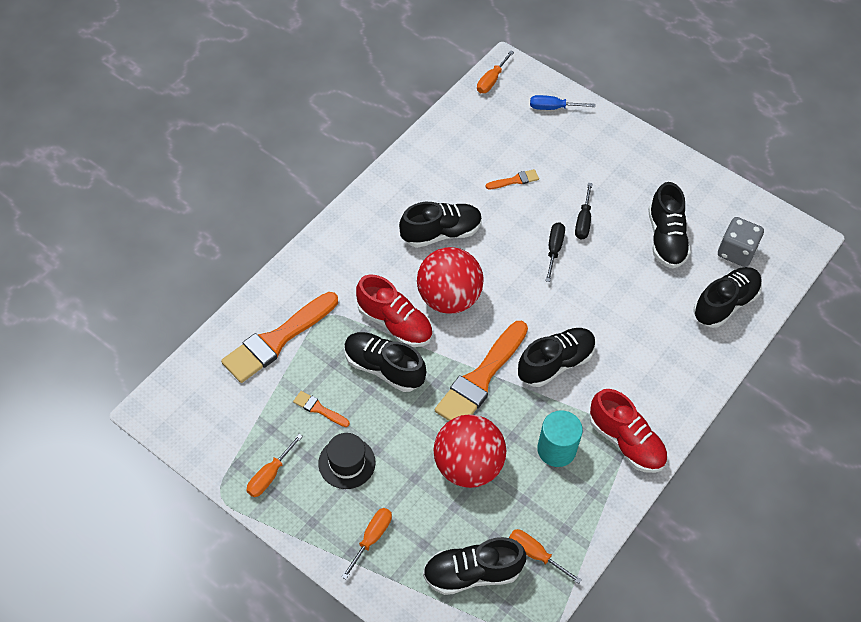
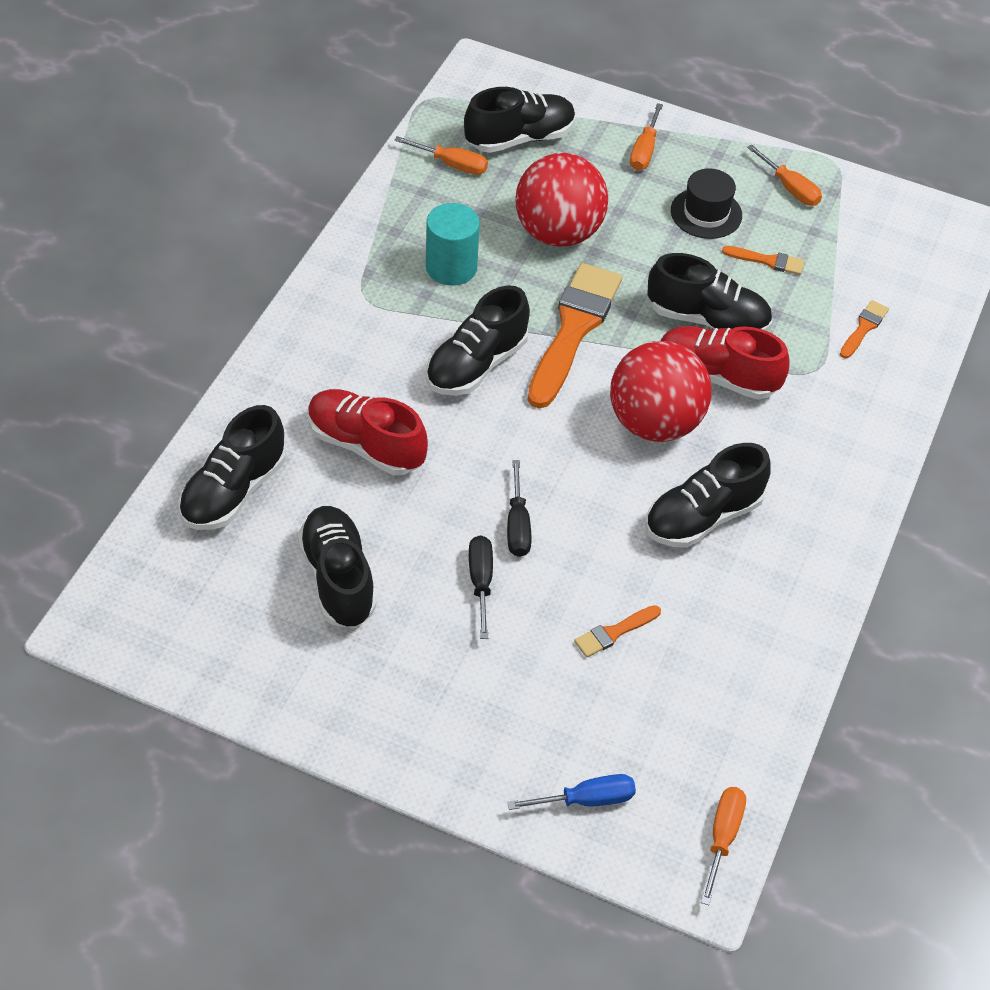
camera: 165 degrees right, 5 degrees down
orange brush [221,292,338,383] -> orange brush [840,300,889,359], size x0.44
orange screwdriver [247,434,303,497] -> orange screwdriver turned 120 degrees clockwise [747,144,822,206]
red shoe [590,389,667,473] -> red shoe moved to [308,389,428,475]
grey dice [718,217,764,267] -> none

